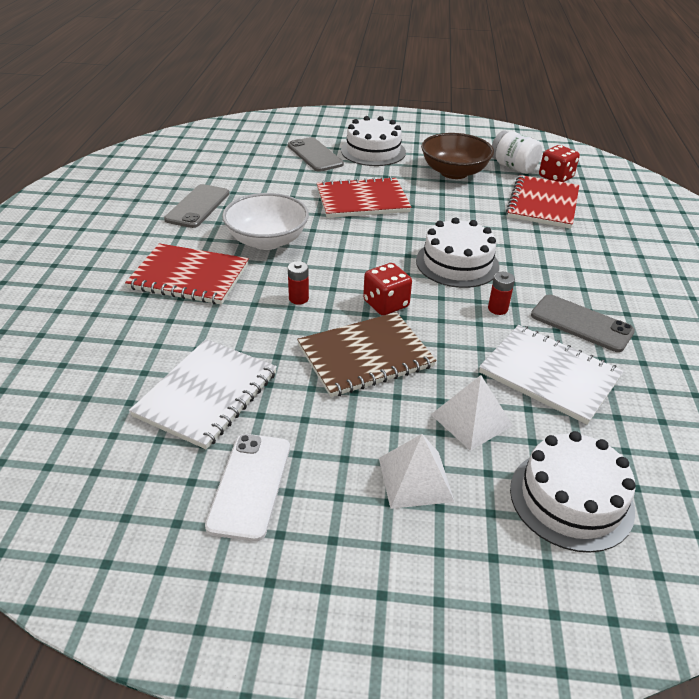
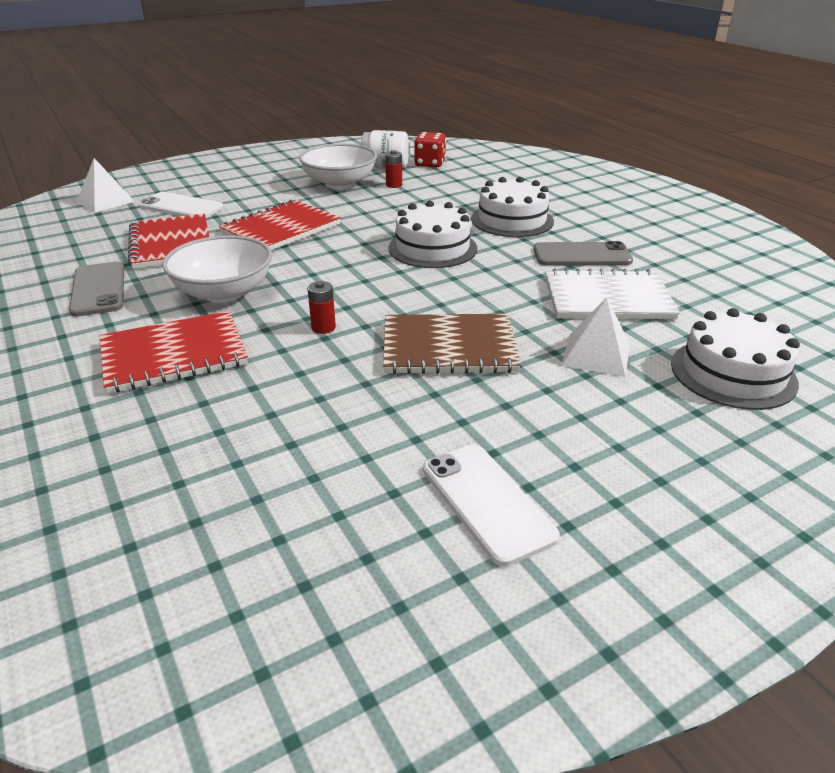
camera: 35 degrees left, 5 degrees down
white notebook [129,339,277,450] -> none
grey phone [288,137,344,172] -> white phone [138,192,224,218]
brown notebook [297,312,437,397] -> brown notebook turned 60 degrees clockwise [383,314,521,374]
white cake [341,116,406,166] -> white cake moved to [471,177,554,237]
red dice [363,263,412,316] -> none
white pyramid [379,434,455,509] -> white pyramid moved to [77,158,135,213]
brown bowl [421,133,494,179] -> white bowl [299,144,377,189]
red battery [488,272,515,315] -> red battery moved to [385,150,402,188]
red notebook [506,175,579,229] -> red notebook moved to [128,214,209,269]

